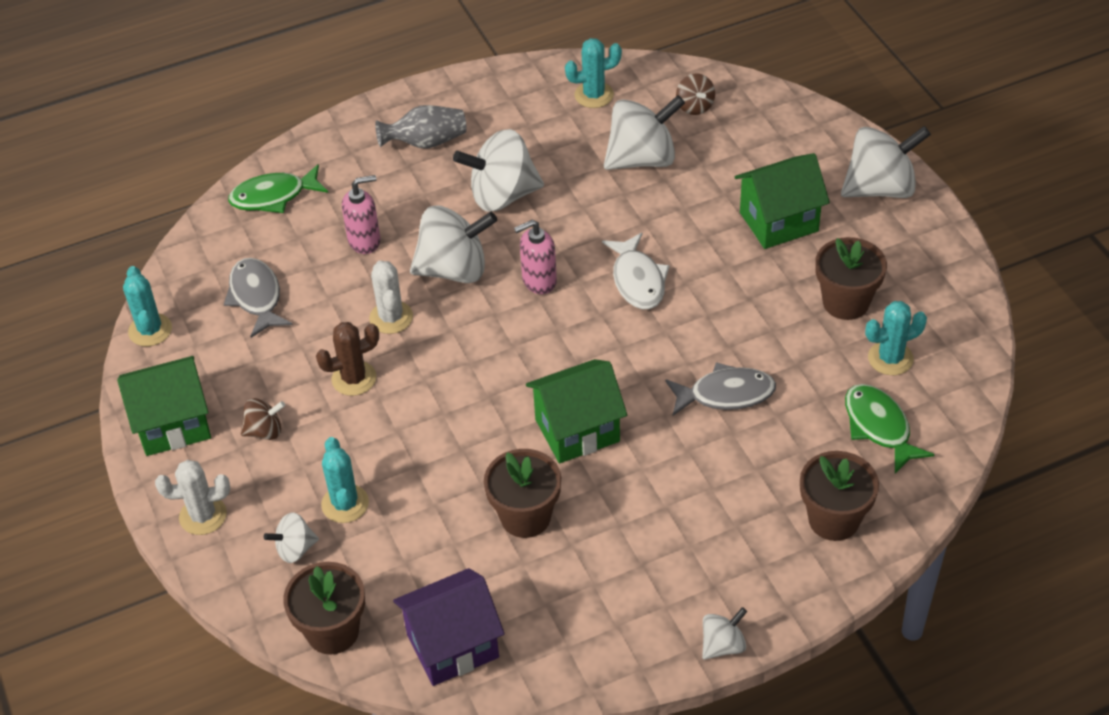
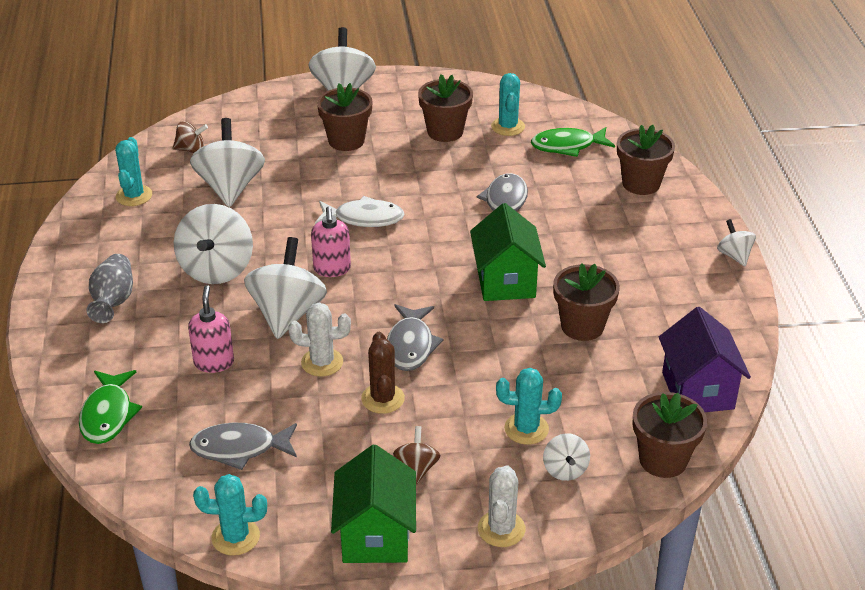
camera: 75 degrees left, 10 degrees down
green house [735,153,830,249] -> brown flower pot [317,83,373,151]
none -> grey fish [387,304,444,371]

